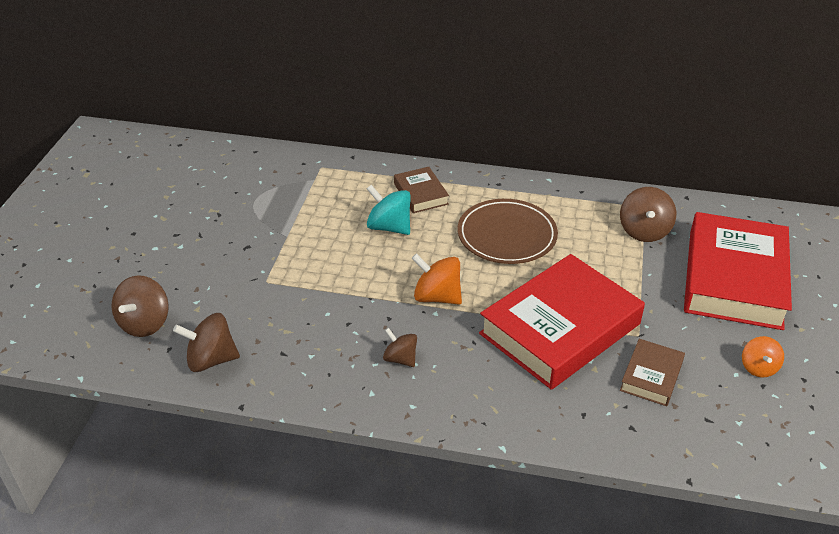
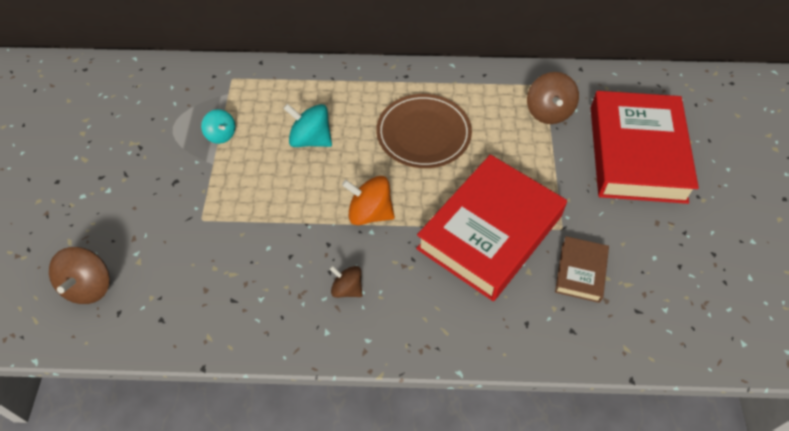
camera: 10 degrees left, 15 degrees up
brown spinning top [173,313,240,372] -> none
brown book [394,167,449,213] -> none
orange spinning top [742,336,784,377] -> none
none -> turquoise spinning top [201,109,235,144]

